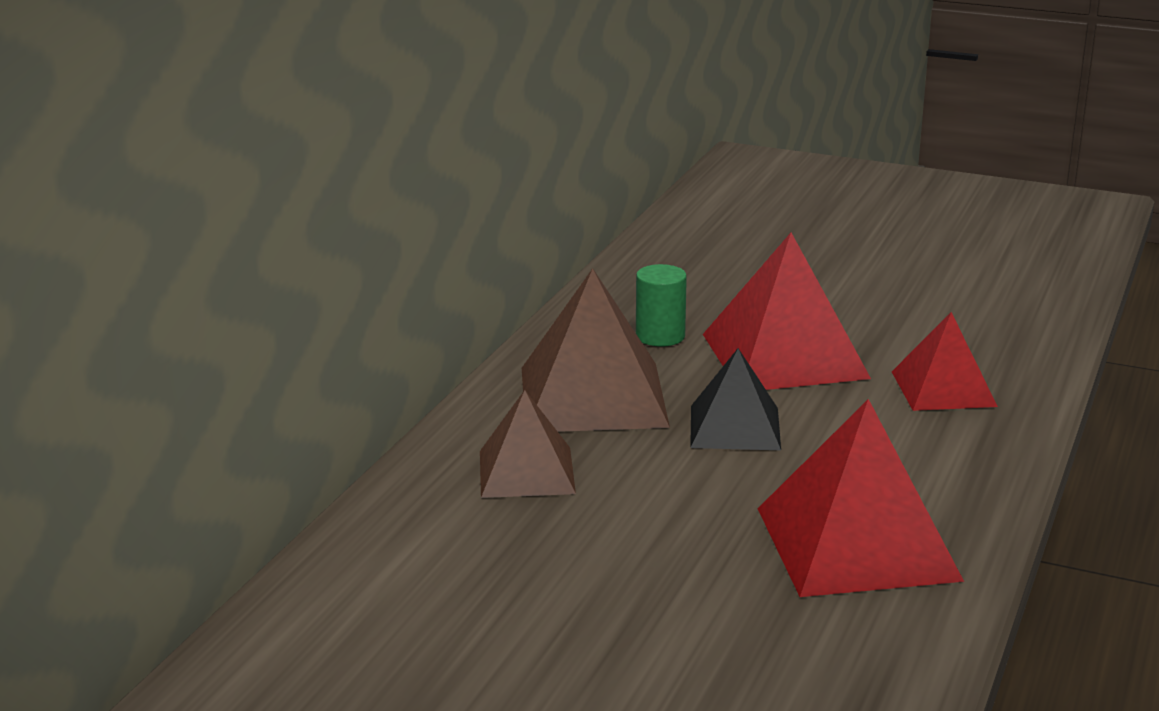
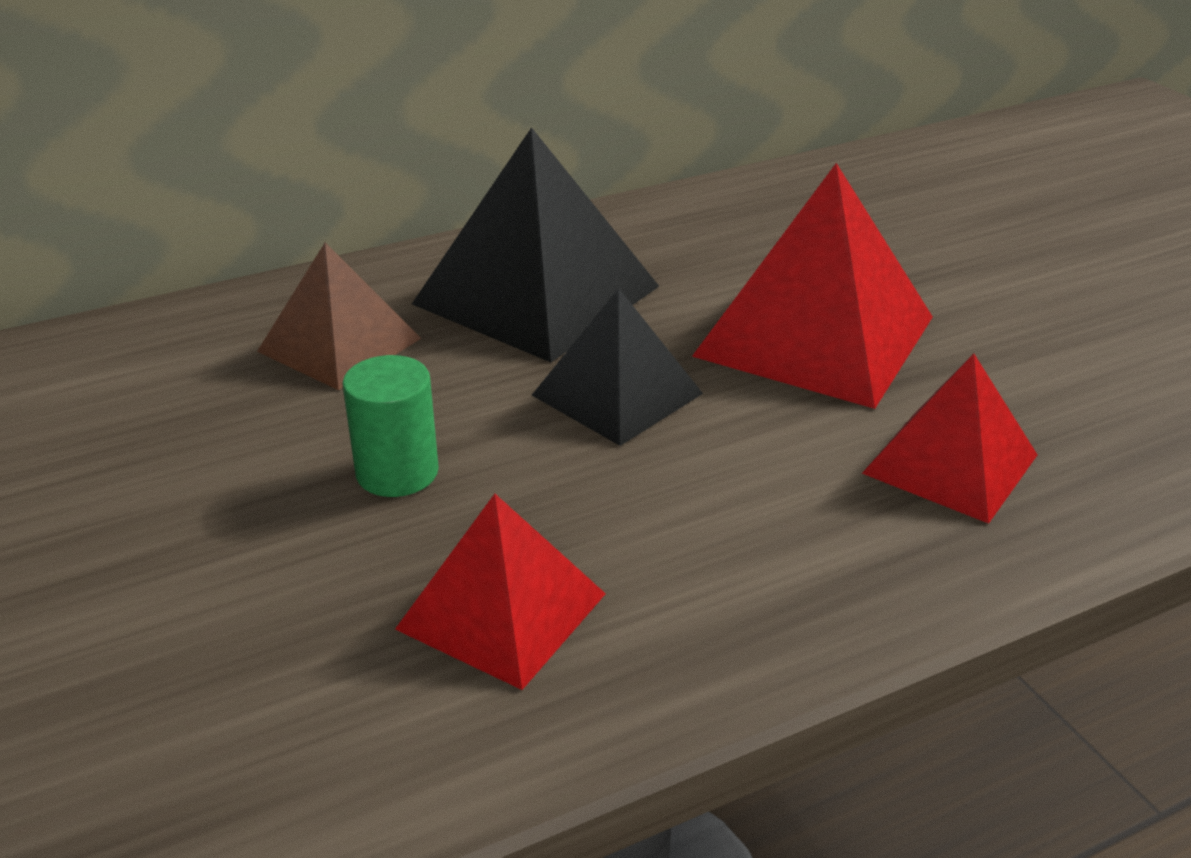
camera: 40 degrees right, 10 degrees up
brown pyramid [522,268,670,432] -> black pyramid [412,127,659,362]
green cylinder [636,264,687,347] -> green cylinder moved to [342,355,439,497]
red pyramid [758,399,964,597] -> red pyramid [395,494,606,690], size x0.61

